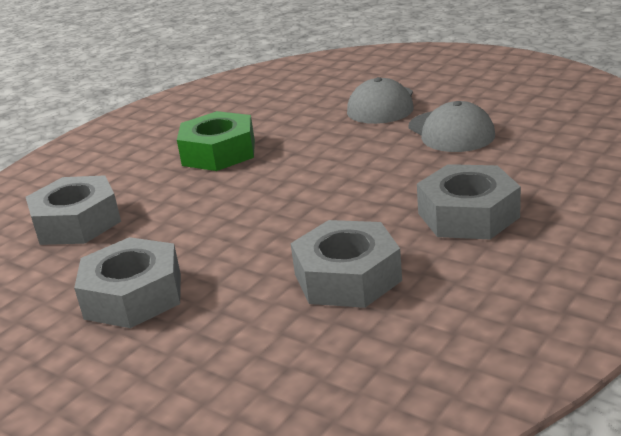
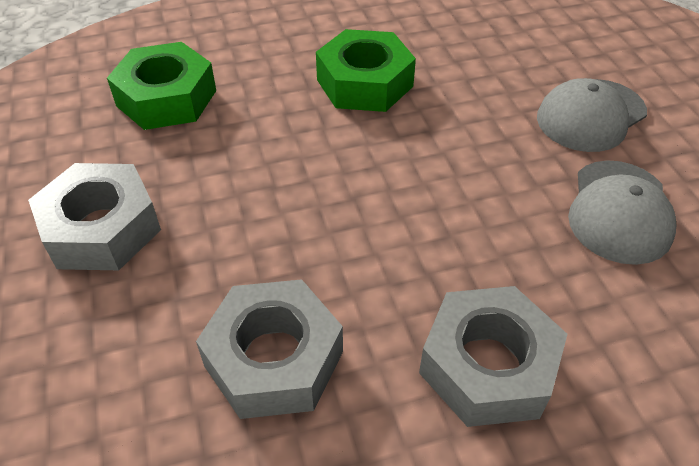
camera: 35 degrees right, 20 degrees up
grey nut [26,175,121,245] -> green nut [107,42,216,130]

